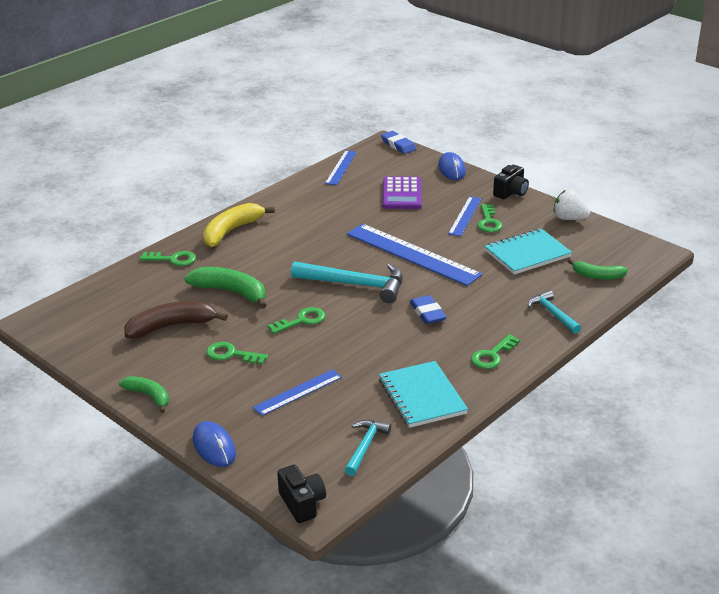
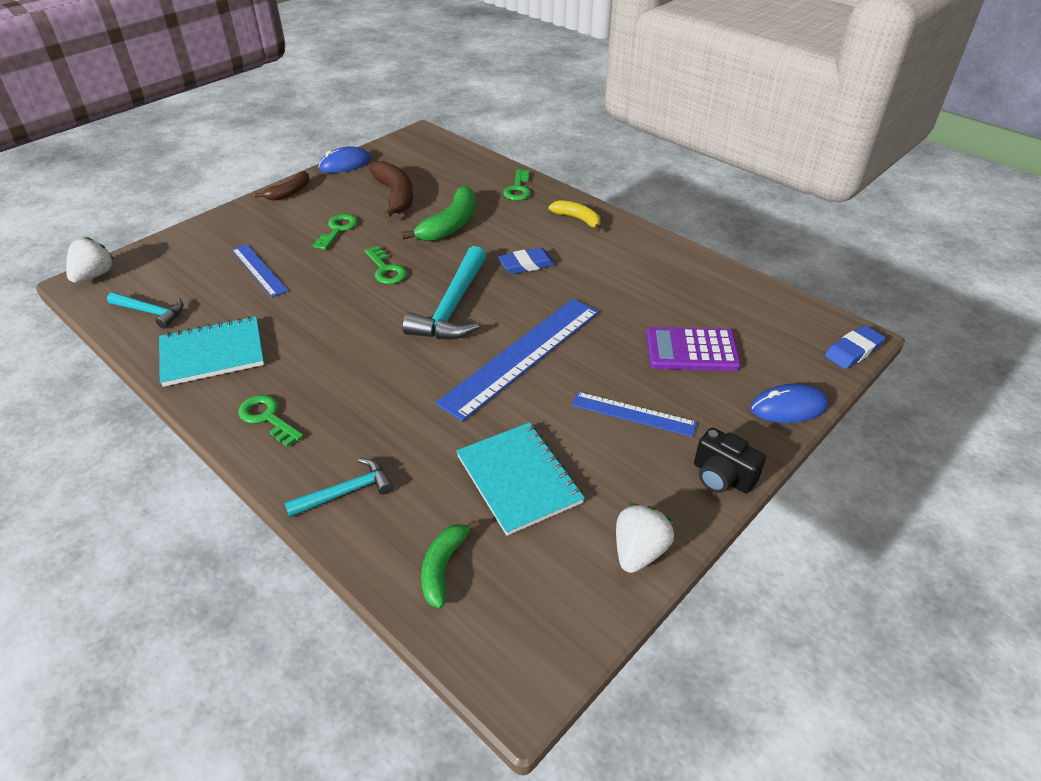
camera: 90 degrees right, 10 degrees up
green banana [119,376,169,413] -> brown banana [255,171,310,201]
blue mouse [193,421,236,467] -> blue mouse moved to [318,146,371,173]
yellow banana [203,203,275,247] -> yellow banana [548,200,601,232], size x0.62
black camera [277,465,326,523] -> white strawberry [66,237,114,283]
blue ruler [325,150,357,185] -> none
blue eraser [410,295,447,324] -> blue eraser moved to [498,248,555,274]
green key [478,204,503,232] -> none

